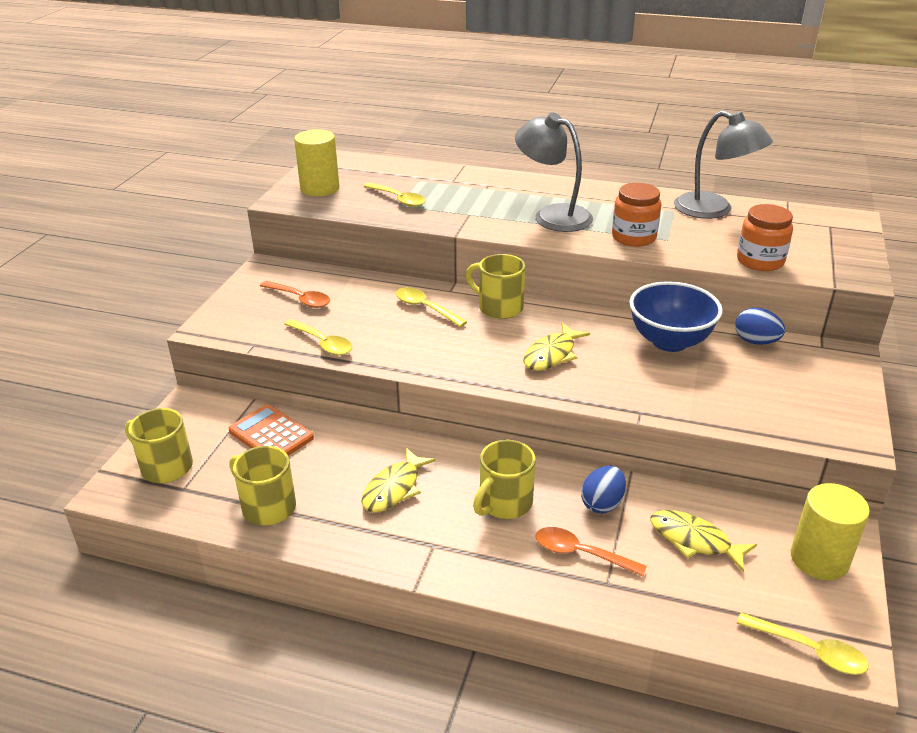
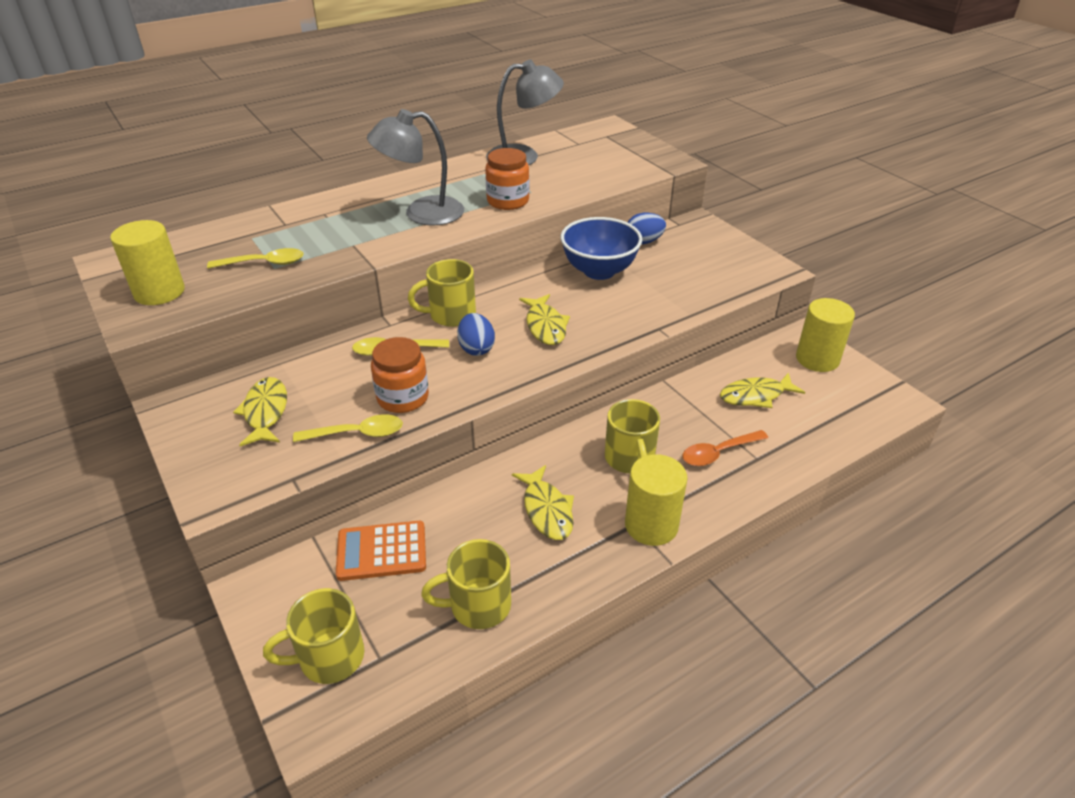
camera: 50 degrees left, 5 degrees up
orange spoon [260,281,330,308] -> yellow fish [233,377,287,446]
blue egg [581,466,626,513] -> blue egg moved to [457,313,495,356]
yellow spoon [736,612,869,675] -> none
orange jar [737,204,793,271] -> orange jar moved to [371,337,429,413]
none -> yellow cylinder [625,454,687,546]

